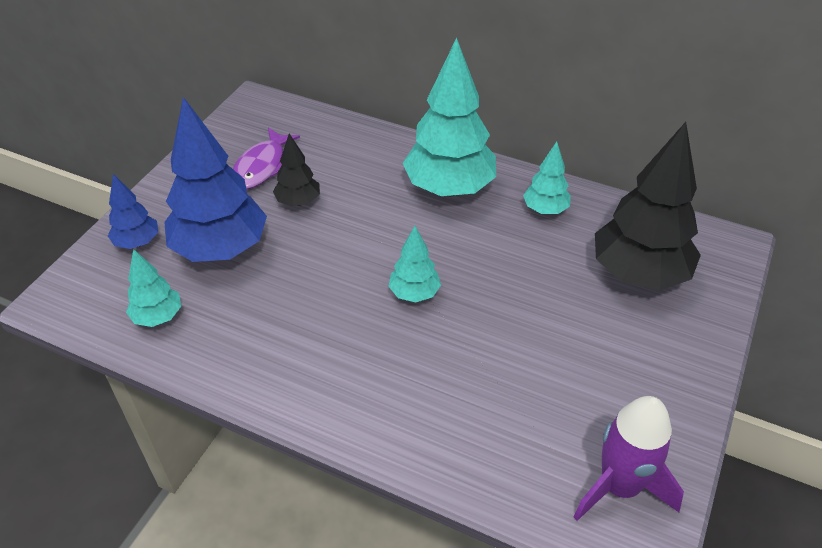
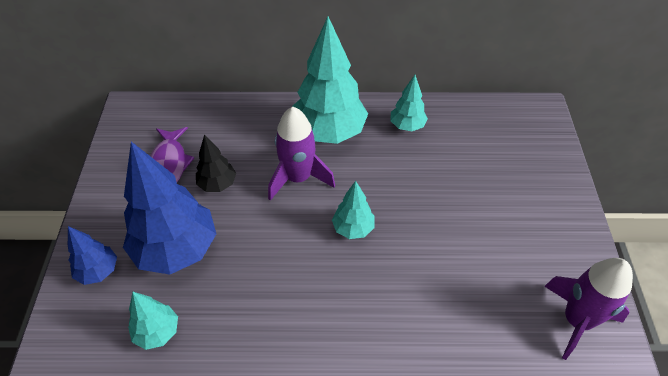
camera: 25 degrees left, 5 degrees up
black tree [595,122,701,290] -> none
none -> purple rocket [268,107,335,201]

